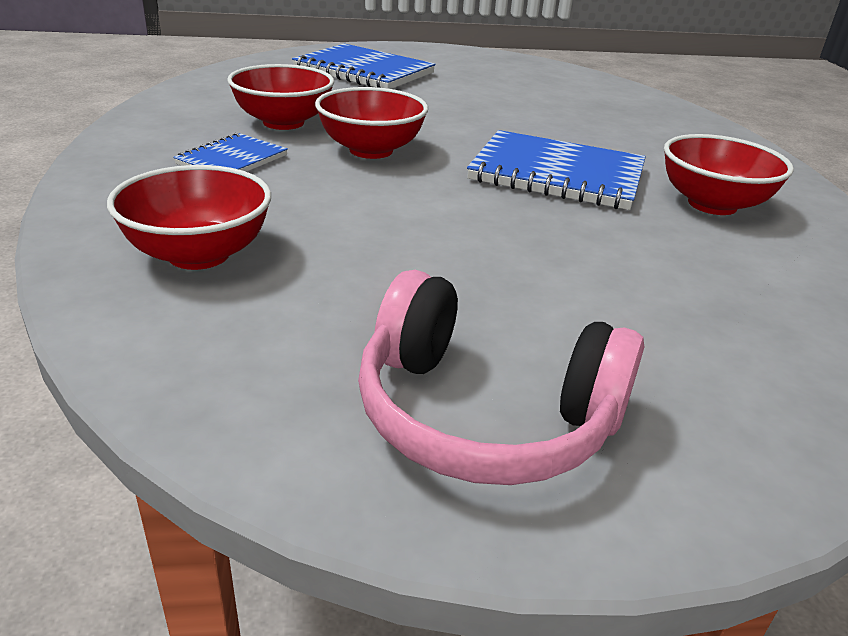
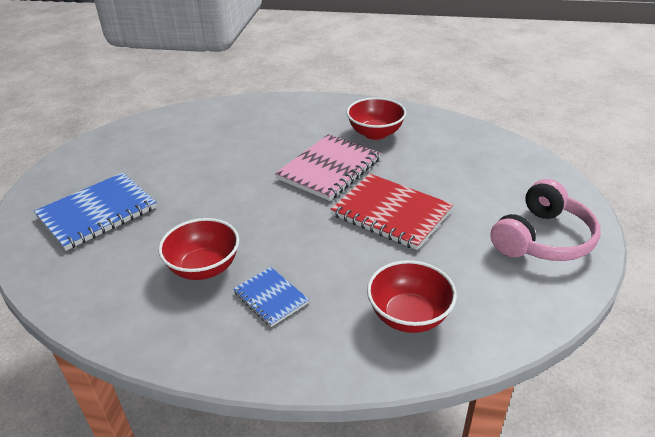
camera: 70 degrees left, 5 degrees up
red bowl [315,87,428,159] -> none
blue notebook [467,130,646,210] -> pink notebook [275,134,381,201]
none -> red notebook [331,174,453,250]

